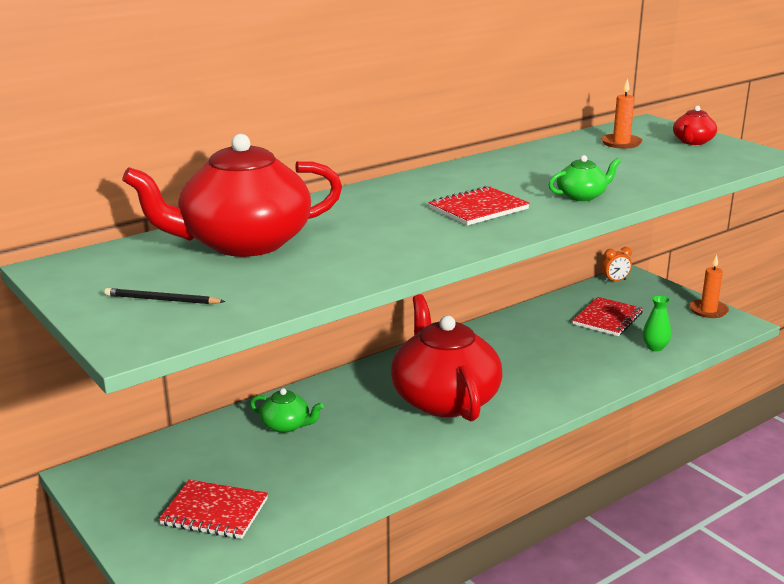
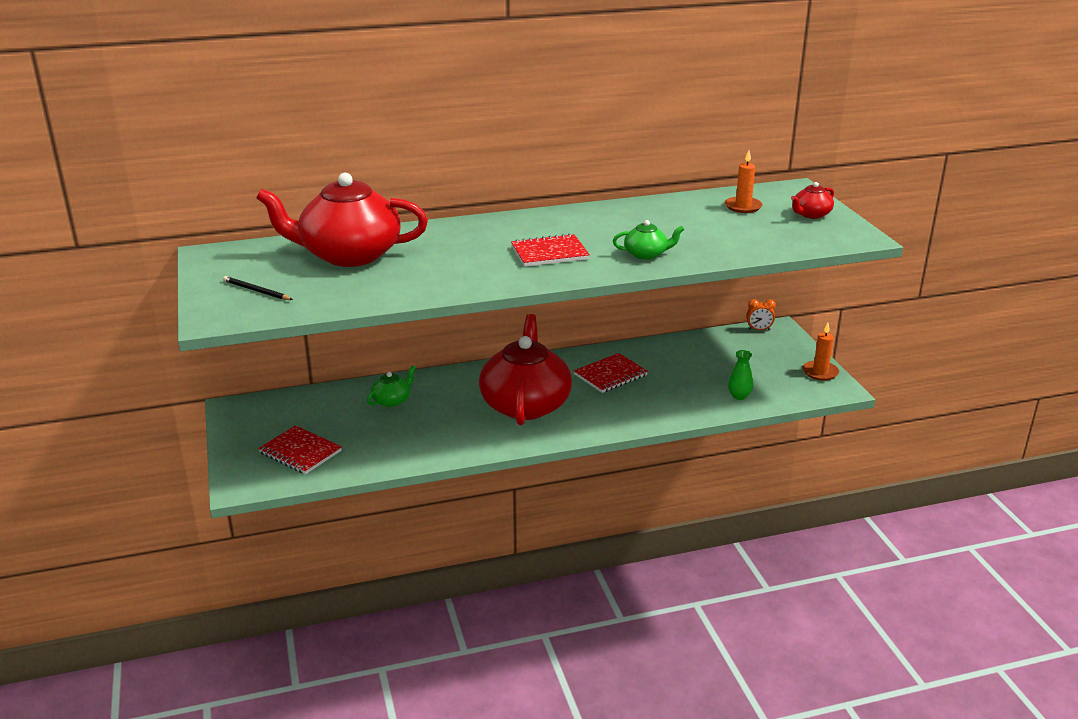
camera: 20 degrees right, 5 degrees up
green teapot [250,388,324,433] -> green teapot turned 90 degrees counterclockwise [367,365,416,407]
red notebook [572,297,643,336] -> red notebook moved to [574,353,648,393]

